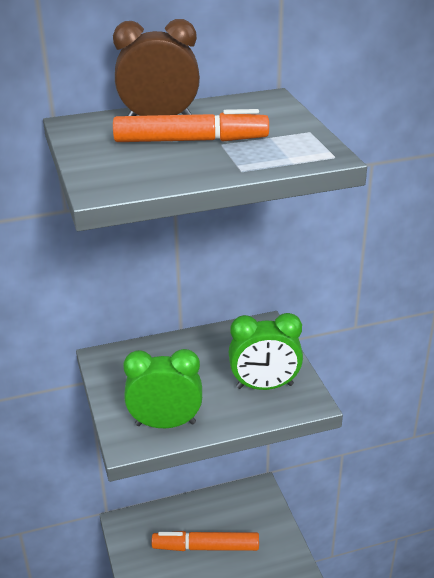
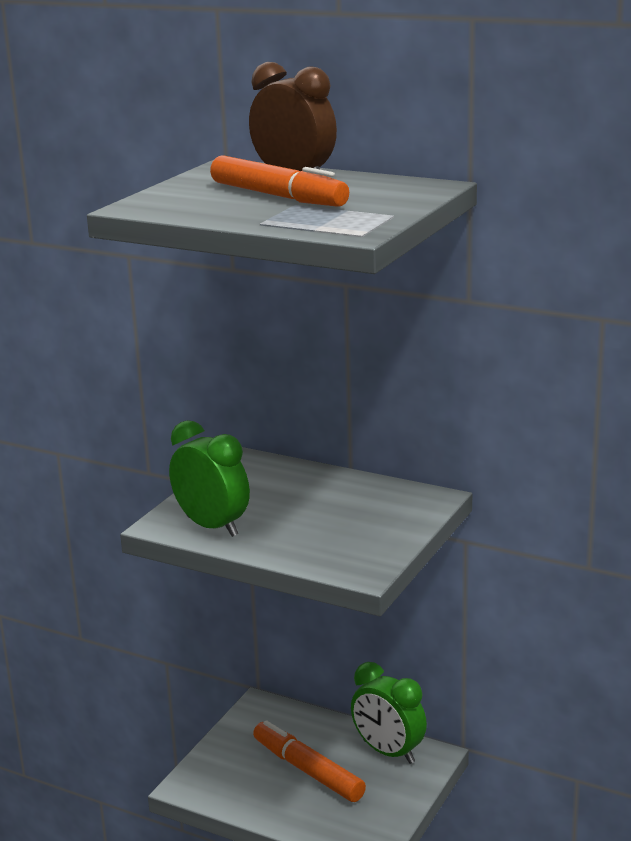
camera: 45 degrees right, 10 degrees down
green clock [229,313,303,390] -> green clock moved to [351,662,427,764]

